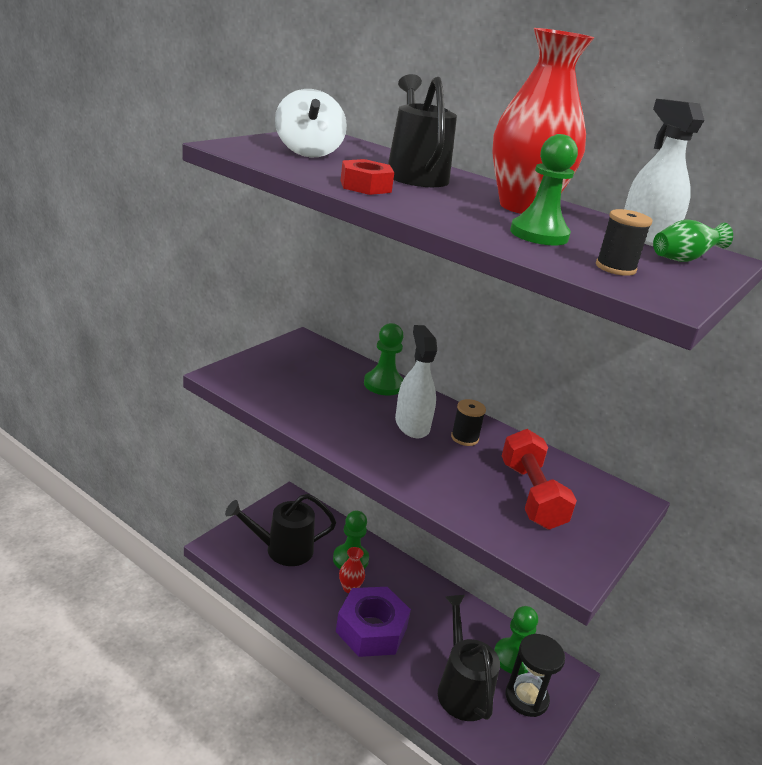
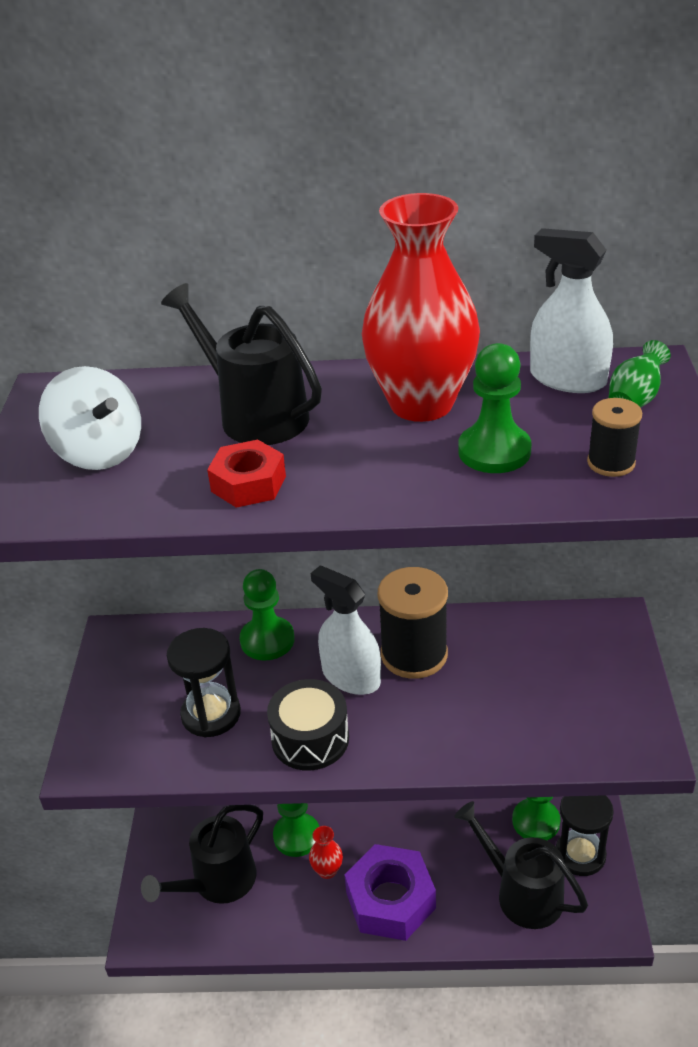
camera: 30 degrees left, 10 degrees up
black spool [451,399,486,446] -> black spool [378,567,448,679], size x1.89
red dumbbell [502,429,577,530] -> none
none -> black hourglass [167,628,241,737]
none -> black drum [267,679,349,771]

